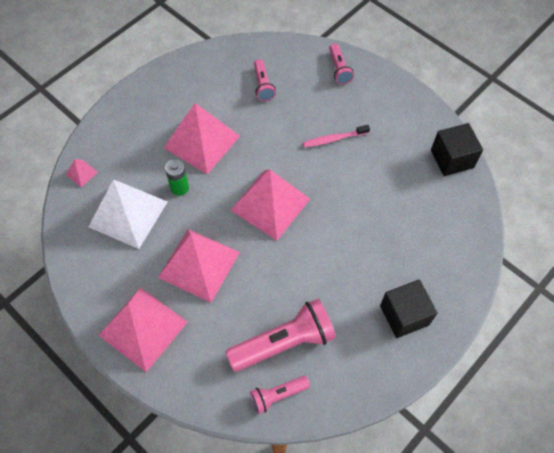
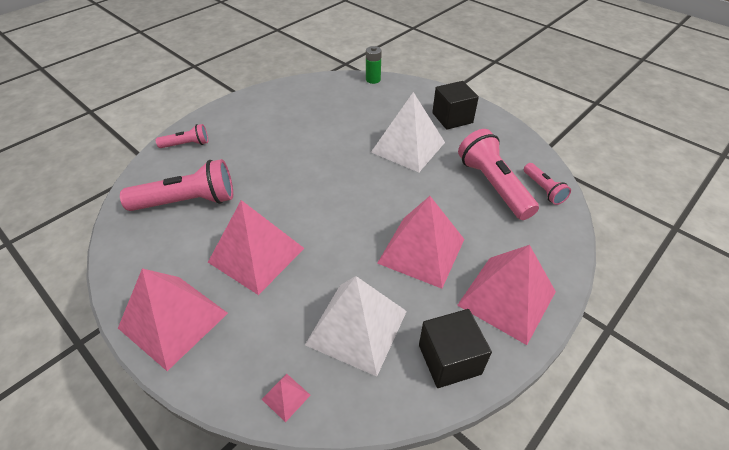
camera: 90 degrees left, 15 degrees down
green battery [165,159,189,196] -> green battery moved to [366,46,382,84]
pink pyramid [230,169,310,241] -> pink pyramid moved to [118,268,228,371]
pink flashlight [254,59,276,101] -> pink flashlight [120,159,233,211], size x1.87
pink toothbrush [303,125,370,148] -> none
black cube [431,123,483,176] -> black cube moved to [419,309,492,388]
none -> white pyramid [371,92,445,172]

